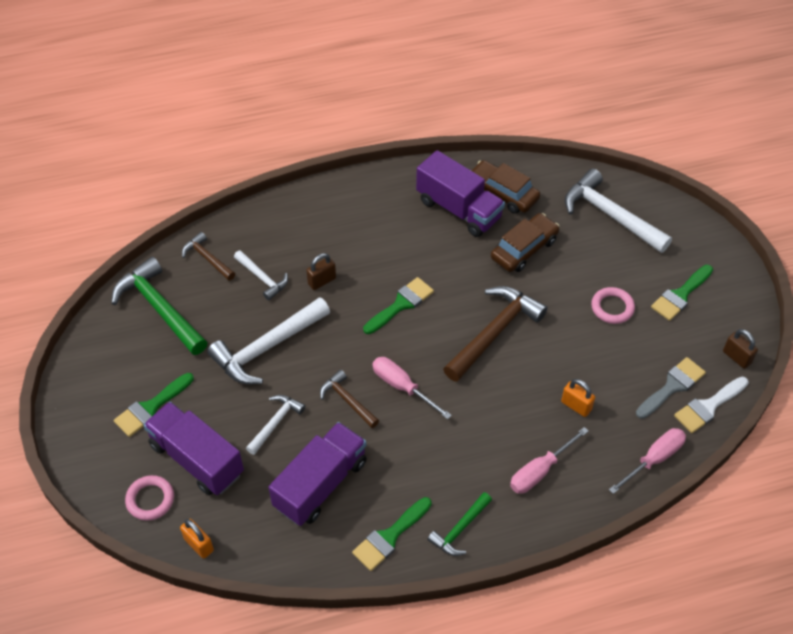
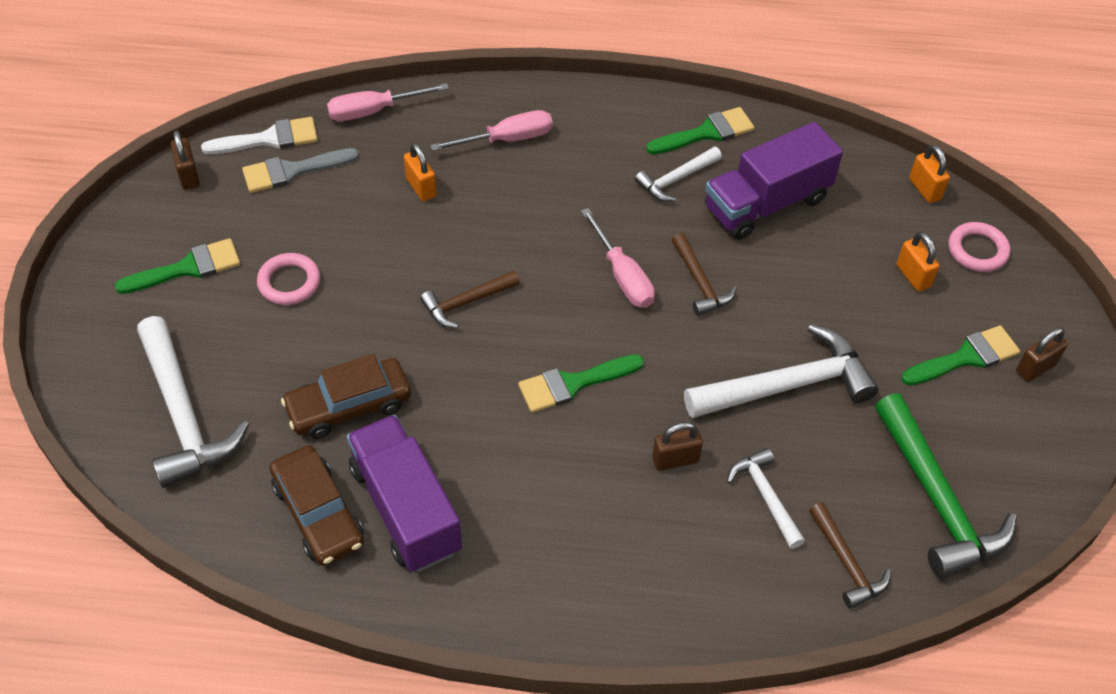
camera: 160 degrees left, 0 degrees up
purple truck [143,402,244,495] -> orange padlock [897,232,939,292]
white hammer [246,395,305,455] -> white hammer moved to [635,147,722,202]
green hammer [427,492,492,556] -> none
brown hammer [443,286,548,382] -> brown hammer [420,270,520,328], size x0.55
none -> brown padlock [1016,328,1068,382]

